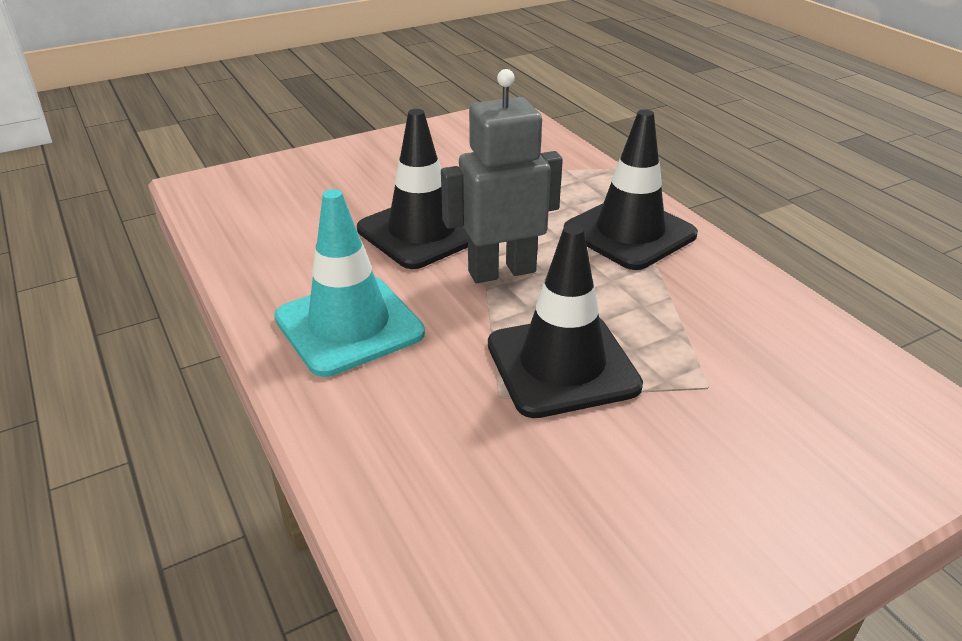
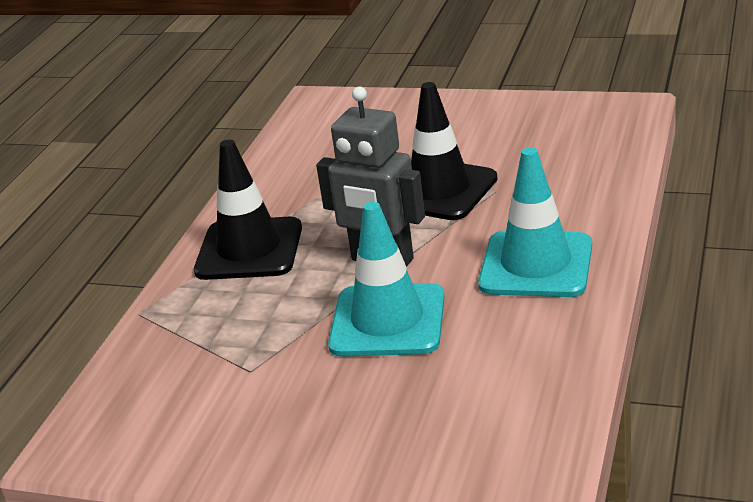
camera: 130 degrees left, 5 degrees down
black traffic cone [357,109,468,269] -> turquoise traffic cone [328,202,445,357]

